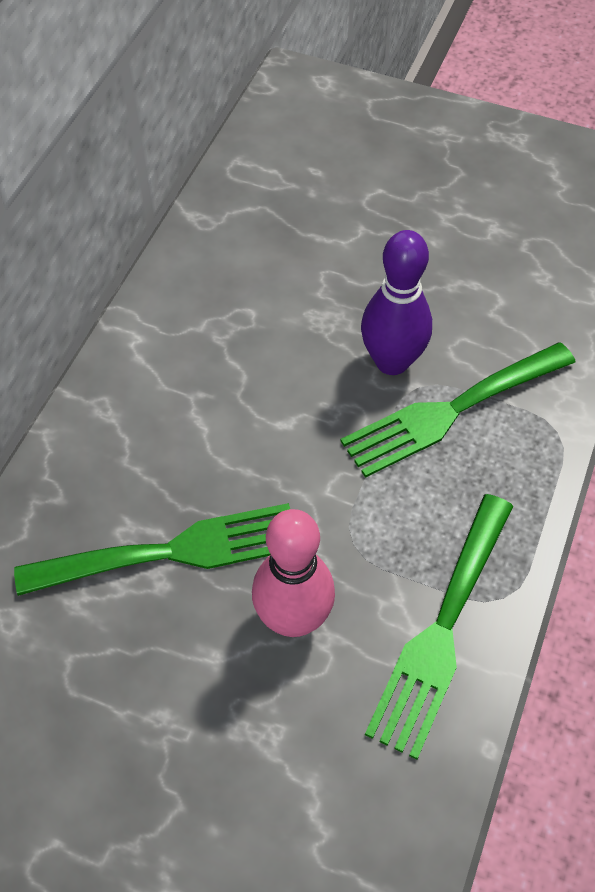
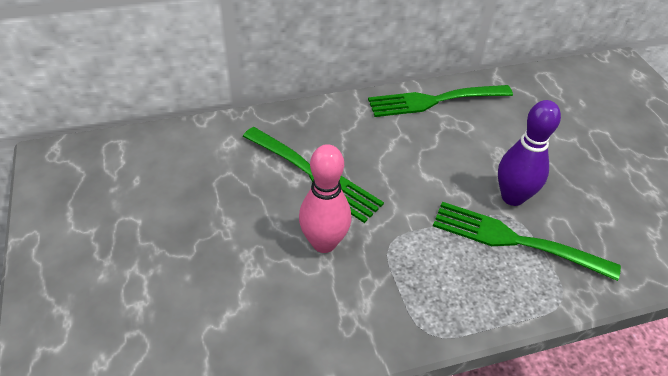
camera: 50 degrees right, 10 degrees down
green fork [365,494,514,760] -> green fork moved to [368,85,513,117]

